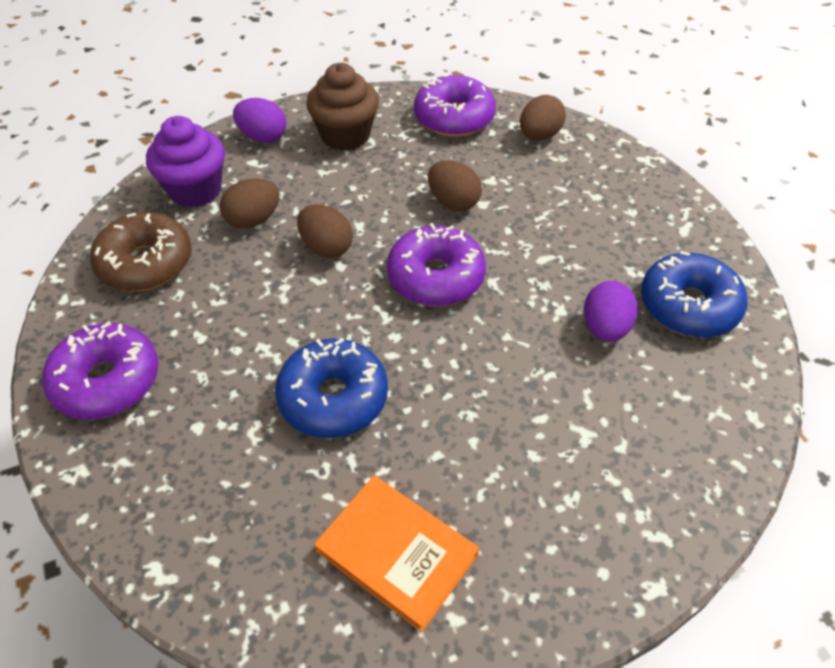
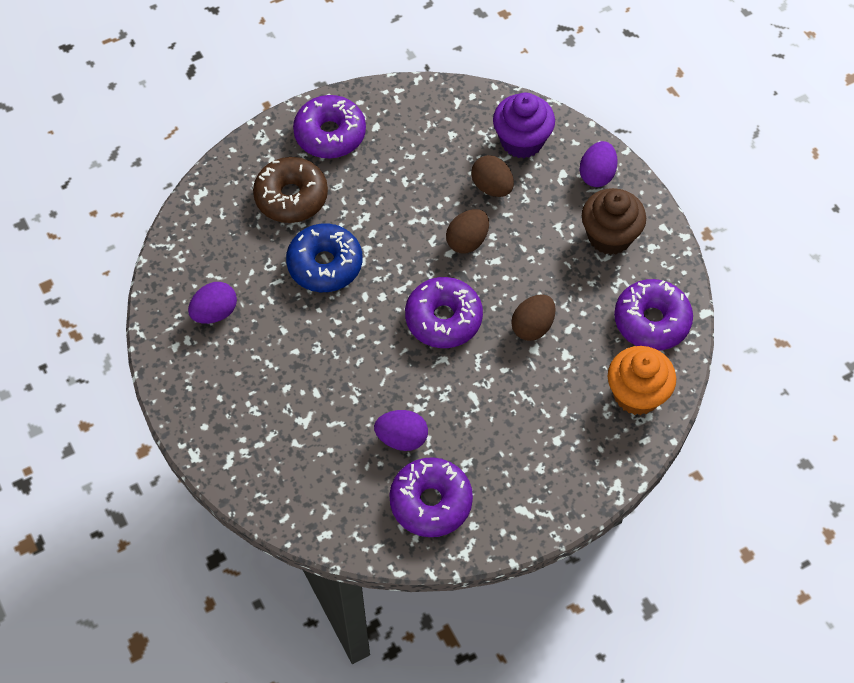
camera: 85 degrees right, 10 degrees up
brown donut [90,212,192,291] -> brown donut moved to [253,157,328,223]
orange book [314,476,479,632] -> purple egg [188,282,237,324]
brown egg [520,95,566,140] -> orange cupcake [608,346,676,415]
blue donut [641,251,747,337] -> purple donut [389,457,473,537]

